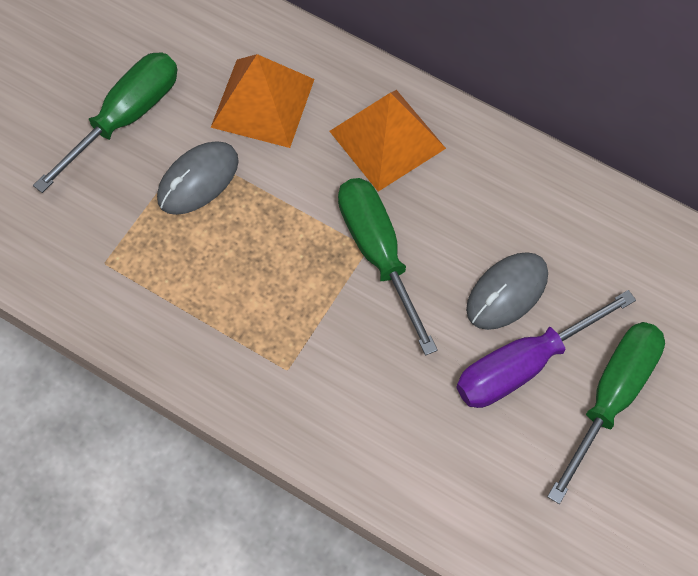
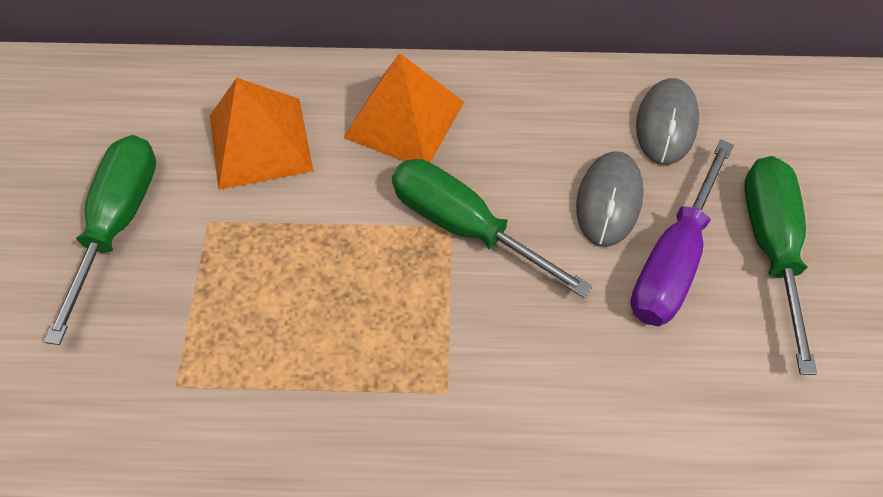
camera: 30 degrees left, 5 degrees down
grey mouse [157,142,239,215] -> grey mouse moved to [636,78,699,165]

